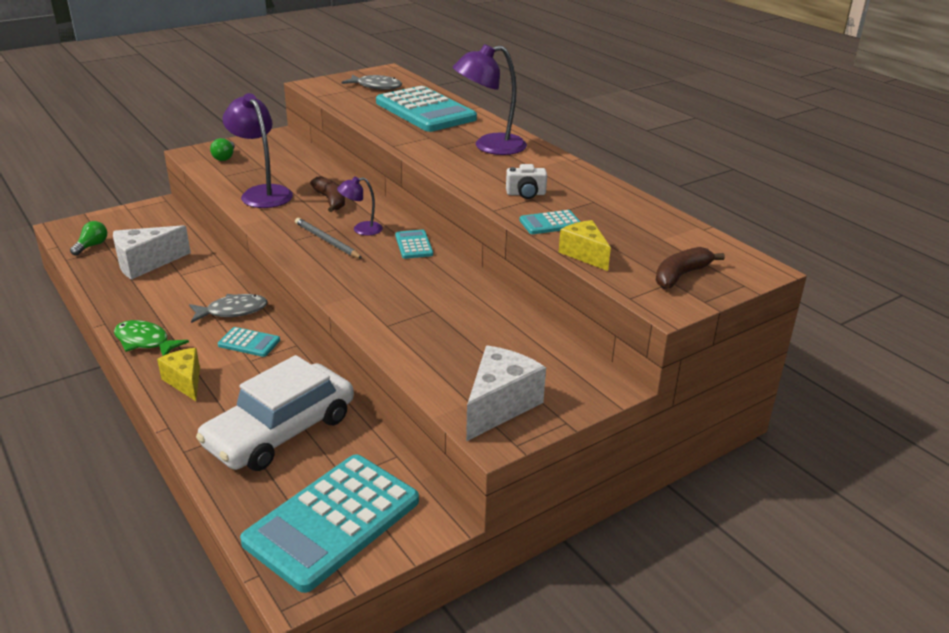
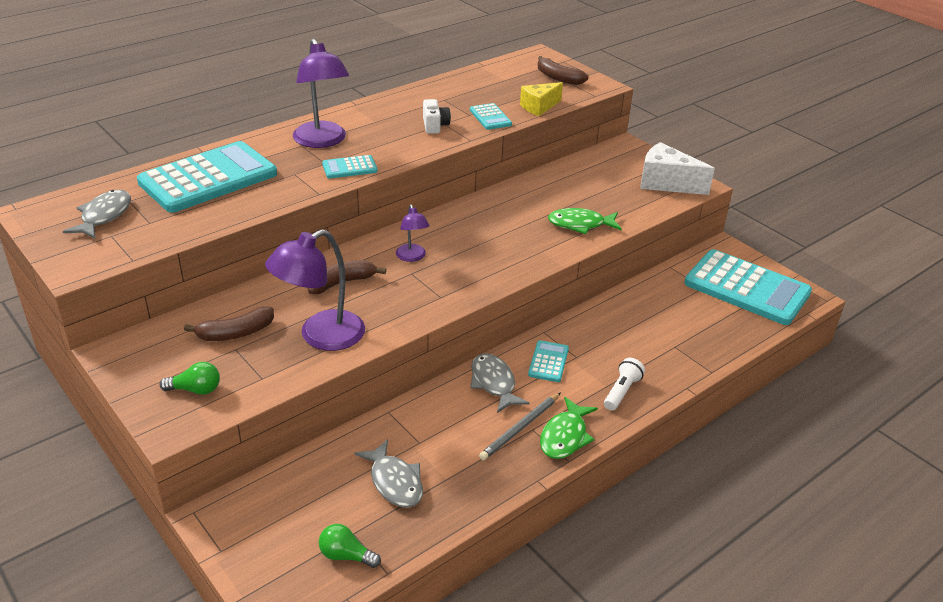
camera: 95 degrees left, 5 degrees up
white cheese [113,225,191,280] -> grey fish [354,439,423,508]
yellow cheese [157,348,200,401] -> white flashlight [604,358,645,411]
white car [196,355,354,471] -> none
grey pencil [295,218,363,259] -> grey pencil moved to [479,392,561,460]
turquoise calculator [395,230,433,259] -> turquoise calculator moved to [322,155,378,179]
none -> brown banana [184,306,274,341]
none -> green fish [548,208,622,234]

